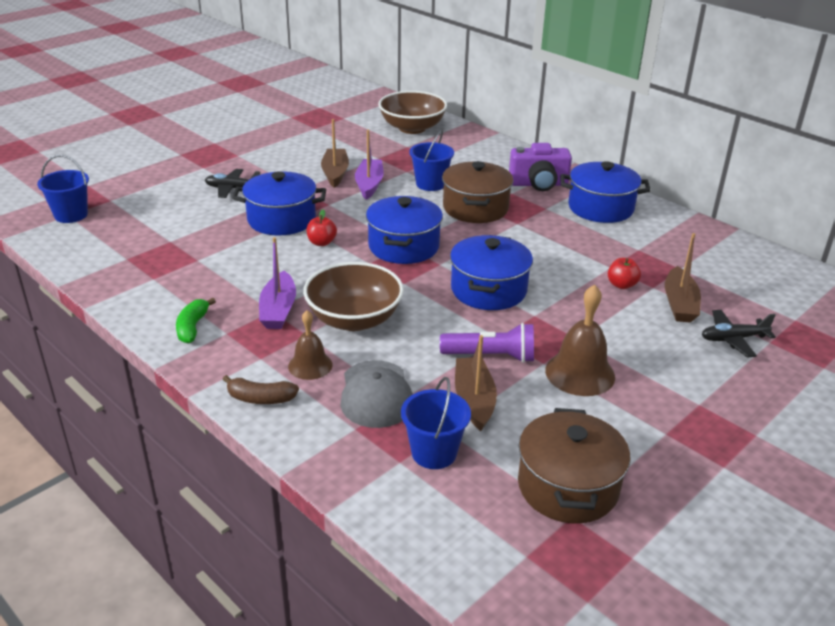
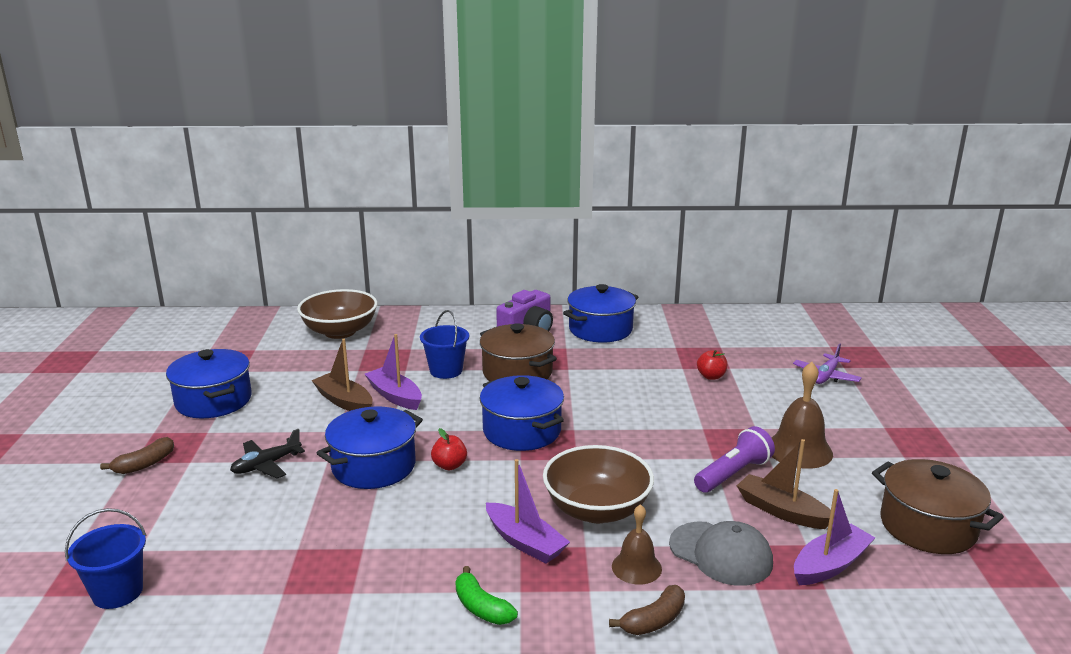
camera: 45 degrees left, 10 degrees down
blue bucket [401,377,471,469] -> purple boat [794,489,875,585]
blue pot [450,235,533,310] -> blue pot moved to [166,349,252,418]
brown boat [665,233,701,323] -> none
black plane [702,310,776,358] -> purple plane [793,343,862,384]
none -> brown banana [100,437,174,474]

